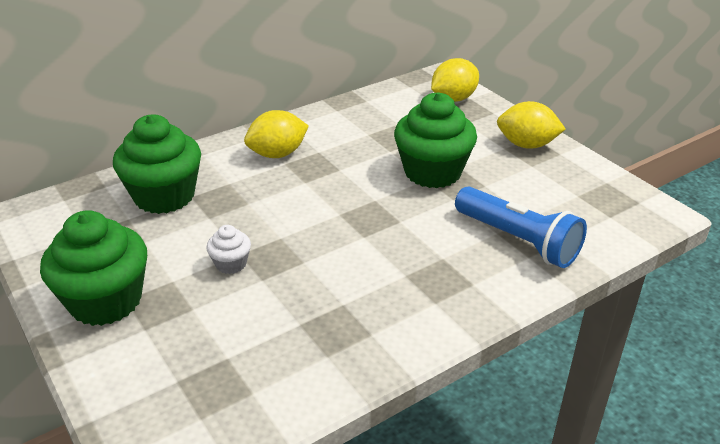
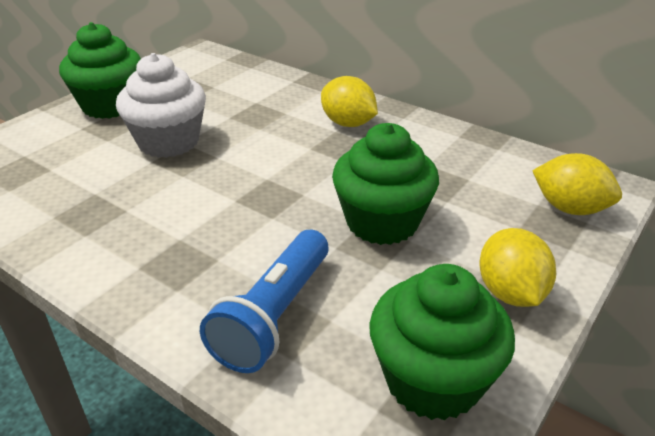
camera: 70 degrees right, 0 degrees up
green cupcake [113,114,201,214] -> green cupcake moved to [369,264,515,421]
white cupcake [206,225,251,274] -> white cupcake [116,53,206,158], size x2.15

